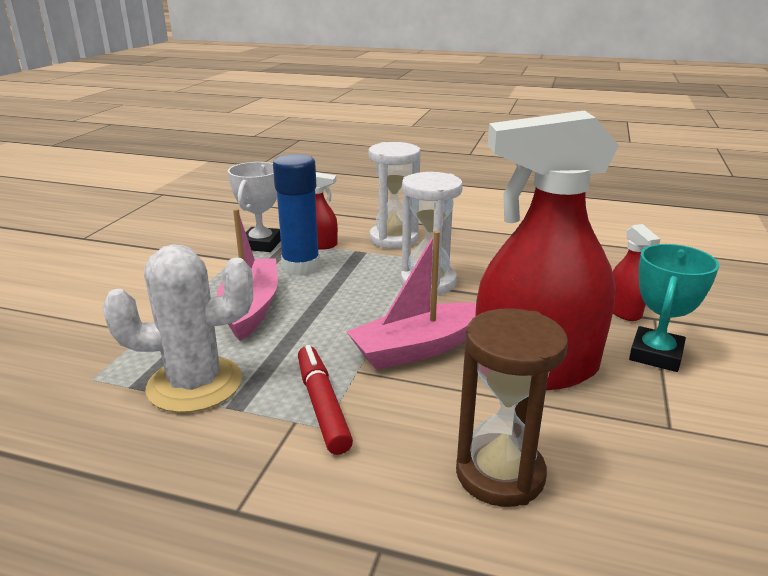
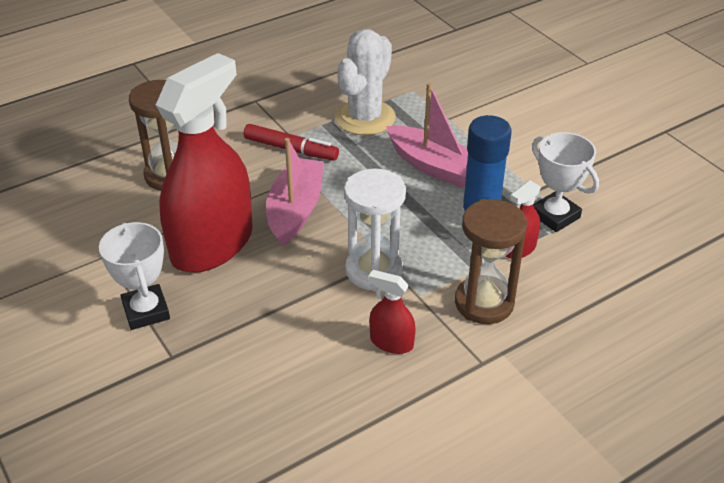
camera: 130 degrees right, 15 degrees up
white hourglass [368,142,421,249] -> brown hourglass [455,199,527,324]
red spray bottle [612,224,660,321] -> red spray bottle moved to [368,270,416,354]
turquoise trophy [629,244,719,372] -> white trophy [99,222,170,330]

